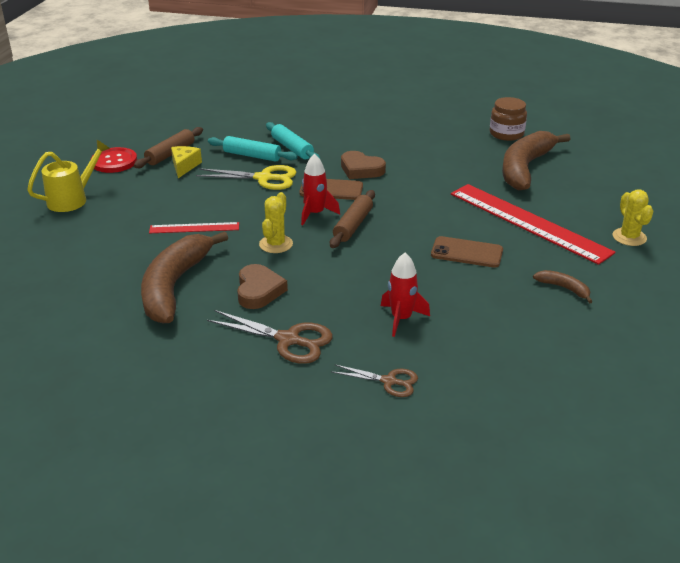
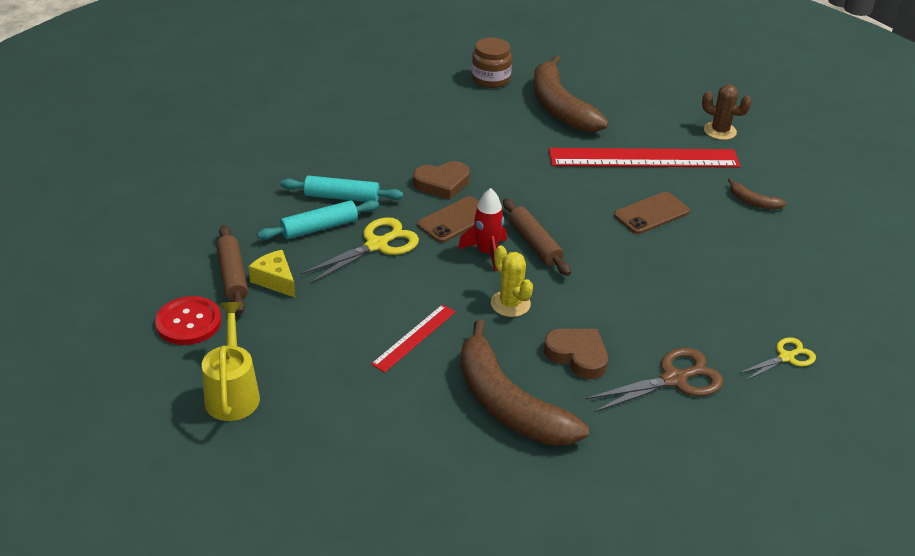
camera: 50 degrees left, 5 degrees up
brown scissors [332,364,418,397] -> yellow scissors [738,337,816,381]
red rocket [381,253,430,337] -> none
brown banana [533,270,593,303] -> brown banana turned 135 degrees counterclockwise [728,178,787,210]
yellow cactus [612,189,654,246] -> brown cactus [702,84,752,140]

